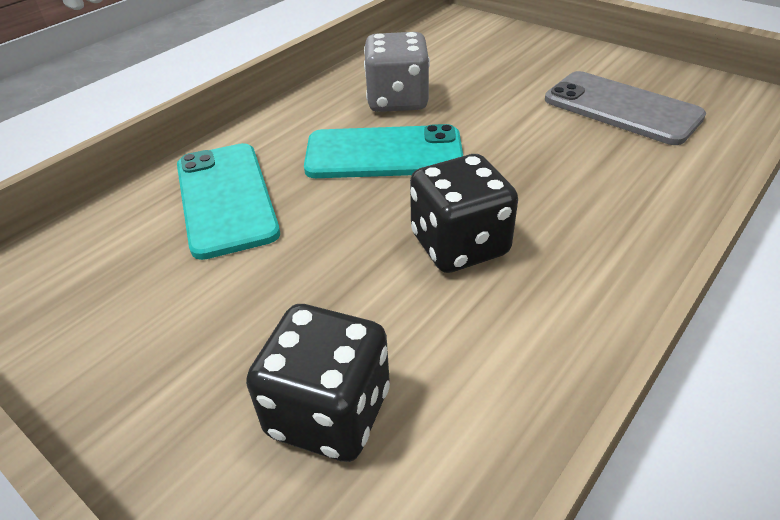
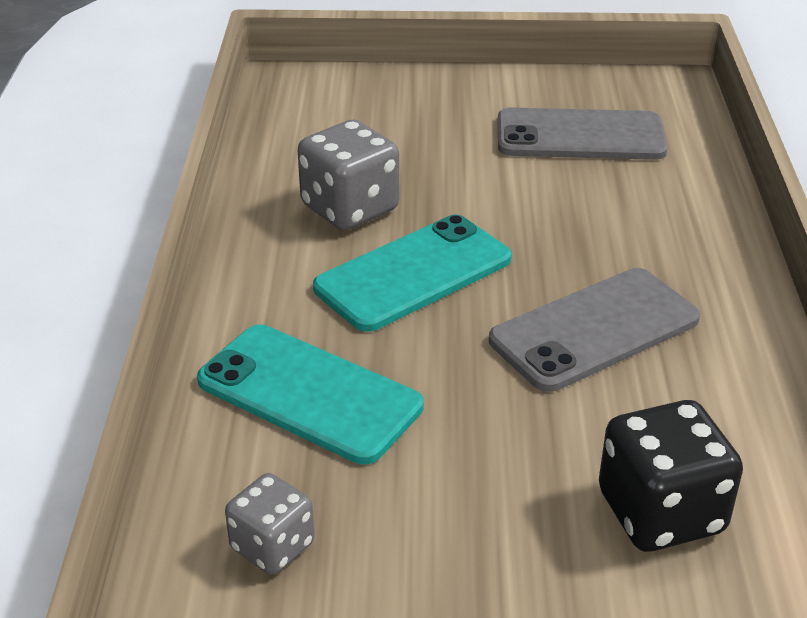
camera: 40 degrees left, 5 degrees down
black dice [410,154,518,273] -> grey phone [489,268,700,392]
none -> grey dice [225,473,315,574]

